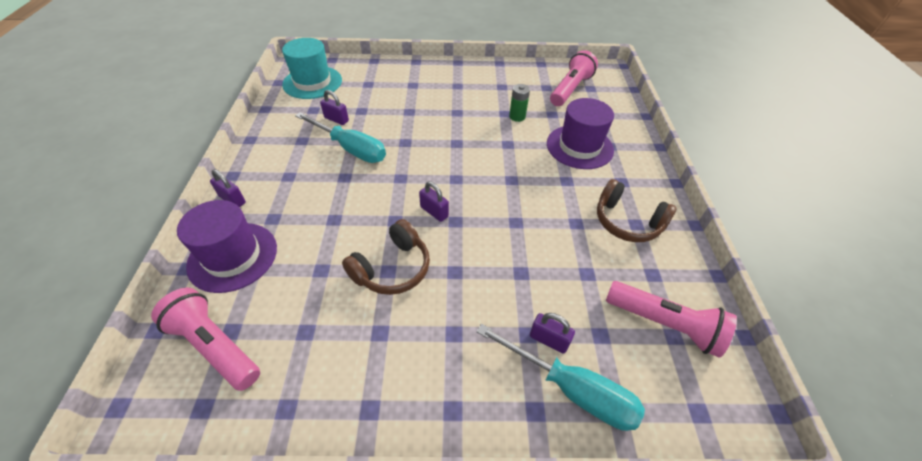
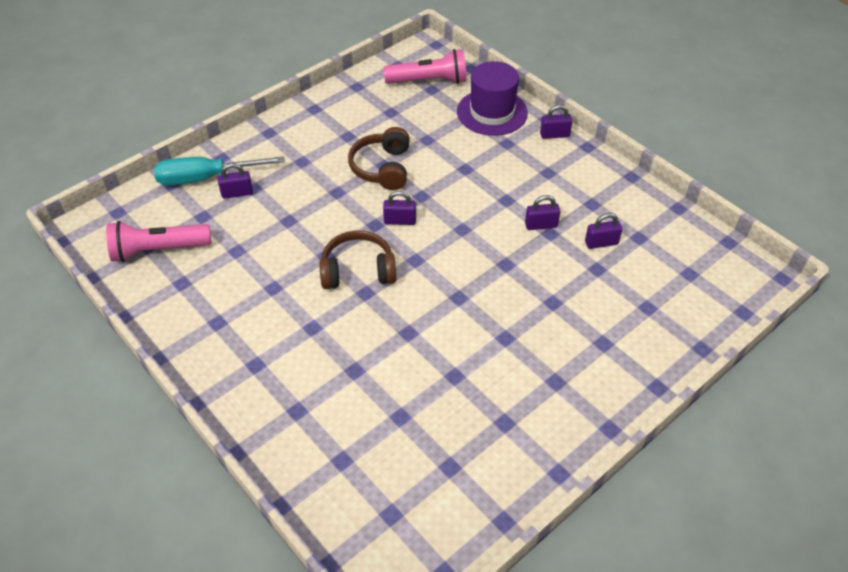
camera: 140 degrees right, 0 degrees up
turquoise hat [282,38,342,99] -> none
turquoise screwdriver [295,112,386,163] -> purple padlock [525,195,560,230]
green battery [509,84,530,122] -> none
purple hat [547,98,614,169] -> none
pink flashlight [550,50,598,106] -> none
brown headphones [597,179,677,242] -> brown headphones moved to [319,230,396,289]

